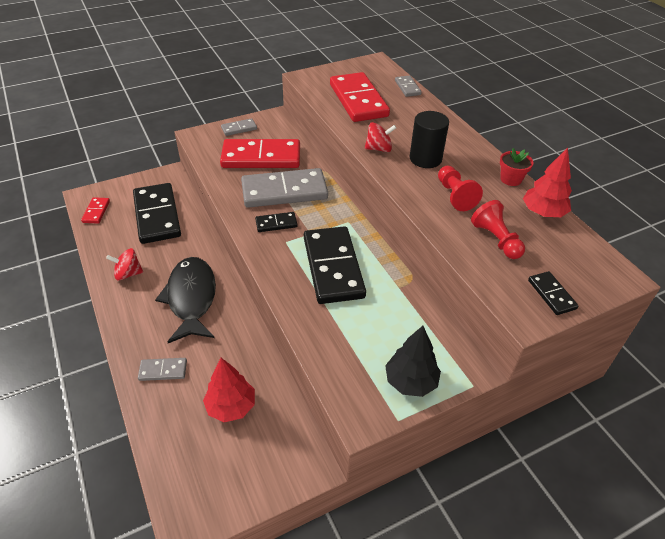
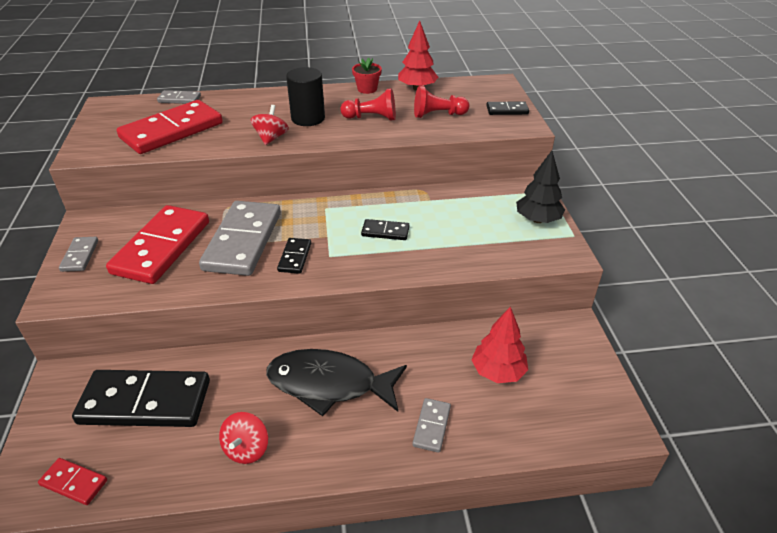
camera: 70 degrees left, 5 degrees down
black domino [304,226,366,304] -> black domino [361,219,409,240], size x0.46
red domino [330,72,390,122] -> red domino turned 45 degrees counterclockwise [117,100,223,154]

